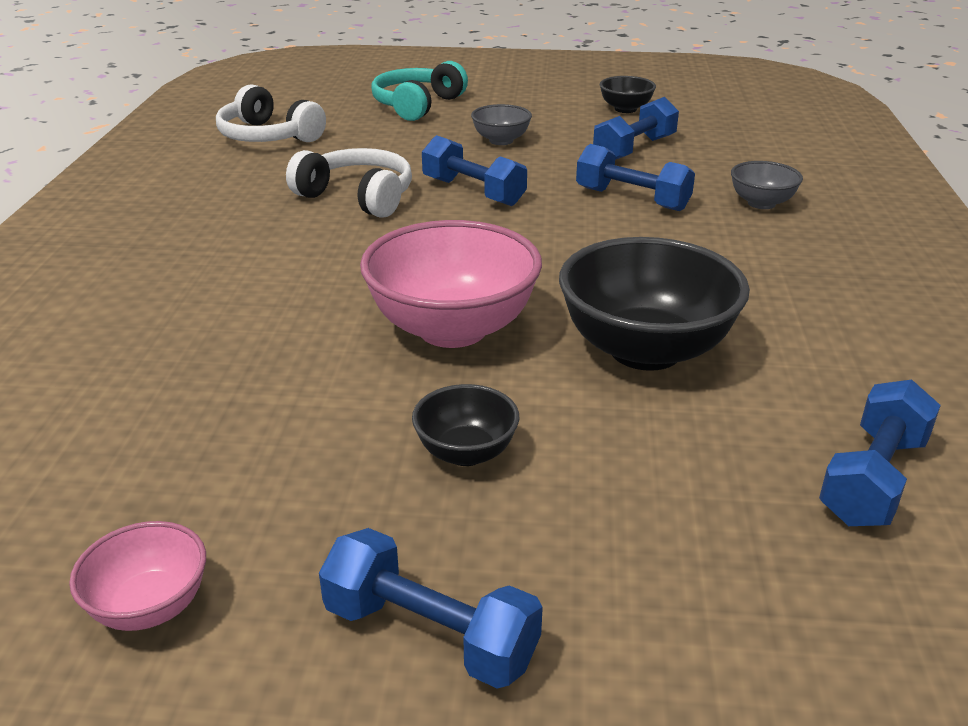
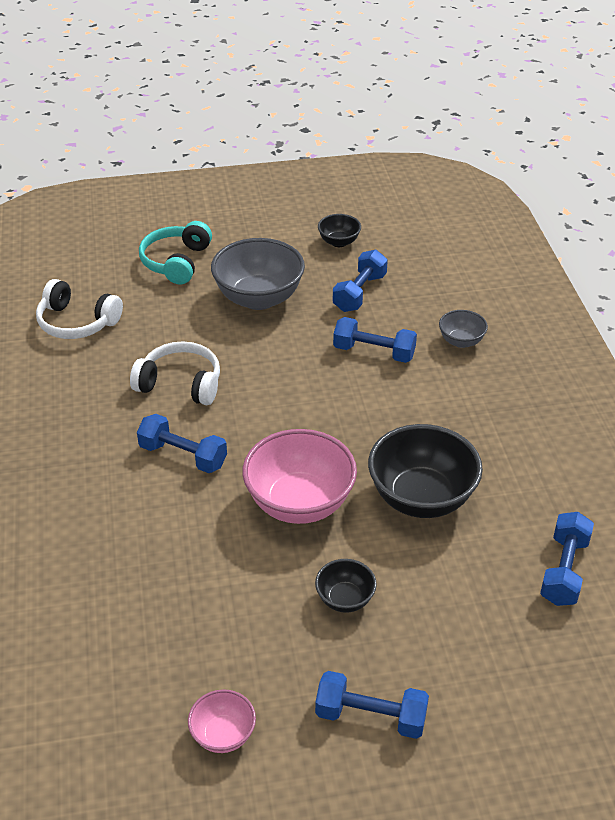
camera: 15 degrees left, 10 degrees up
blue dumbbell [422,135,527,206] -> blue dumbbell moved to [137,414,227,473]
grey bowl [471,104,532,145] -> grey bowl [211,238,305,310], size x1.99

